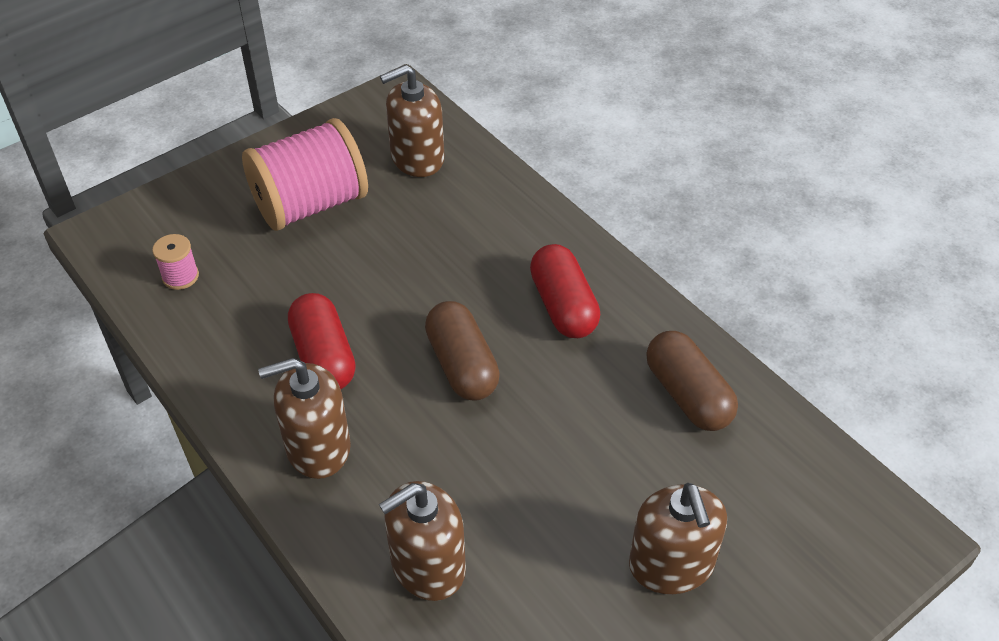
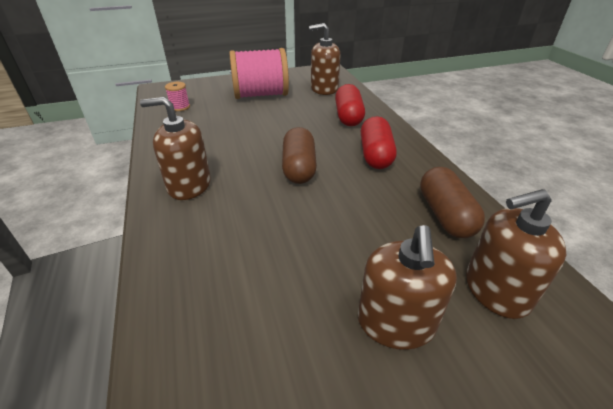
camera: 20 degrees right, 10 degrees down
red capsule [288,293,356,389] -> red capsule moved to [335,84,365,126]
brown soap dispenser [379,481,466,601] -> brown soap dispenser moved to [466,189,566,319]

